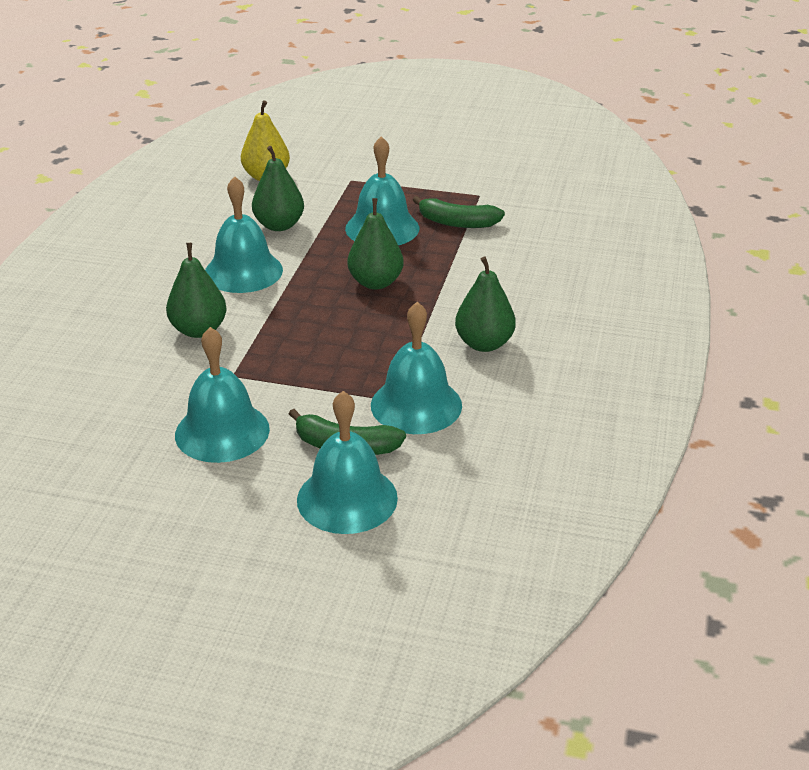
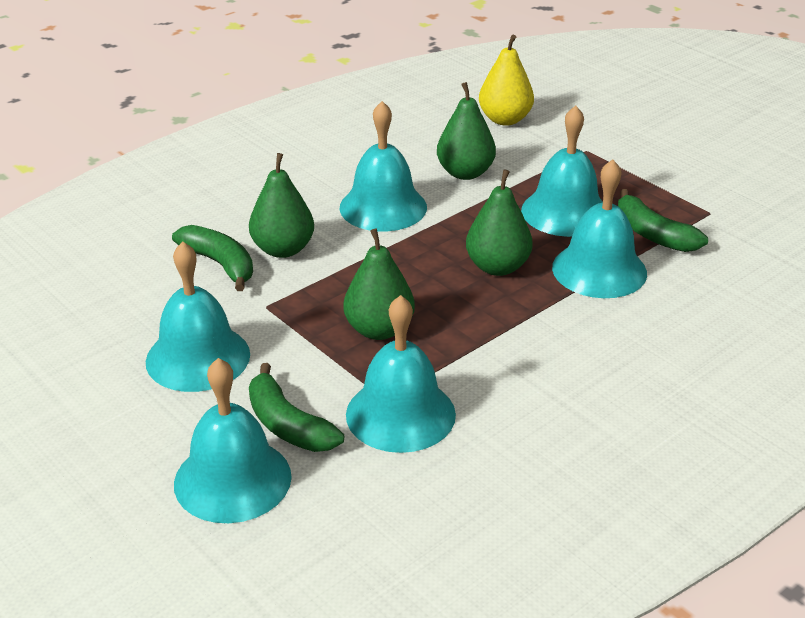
camera: 35 degrees right, 0 degrees up
green pear [455,256,516,352] -> green pear moved to [343,228,415,340]
none -> green banana [172,225,253,291]
none -> turquoise bell [552,159,647,298]

